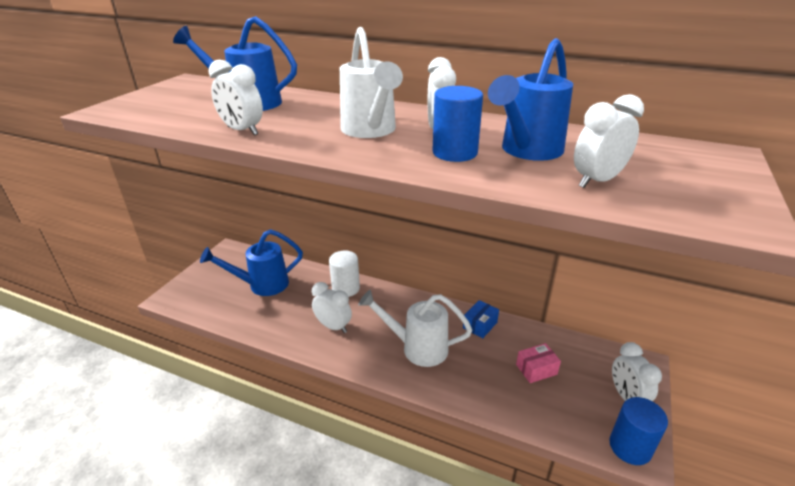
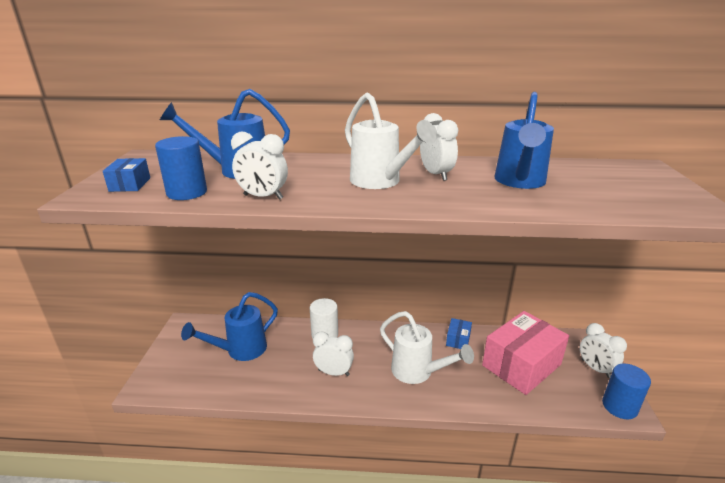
camera: 20 degrees left, 5 degrees down
white watering can [358,290,472,367] -> white watering can turned 135 degrees counterclockwise [380,311,474,384]
blue cylinder [433,86,483,162] -> blue cylinder moved to [155,136,207,200]
pink box [516,343,561,383] -> pink box [482,311,569,395], size x2.29
white clock [574,94,644,188] -> none
none -> blue box [103,158,150,192]

